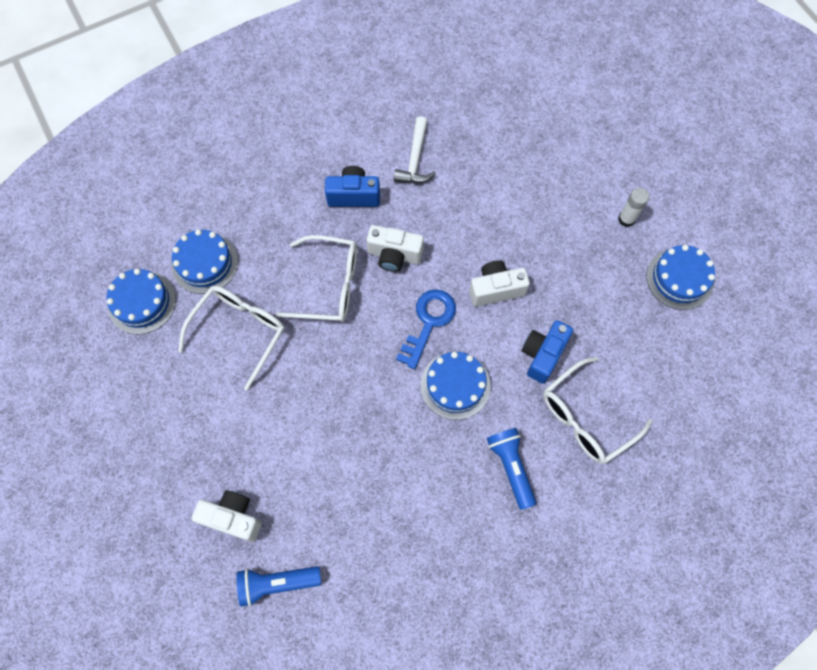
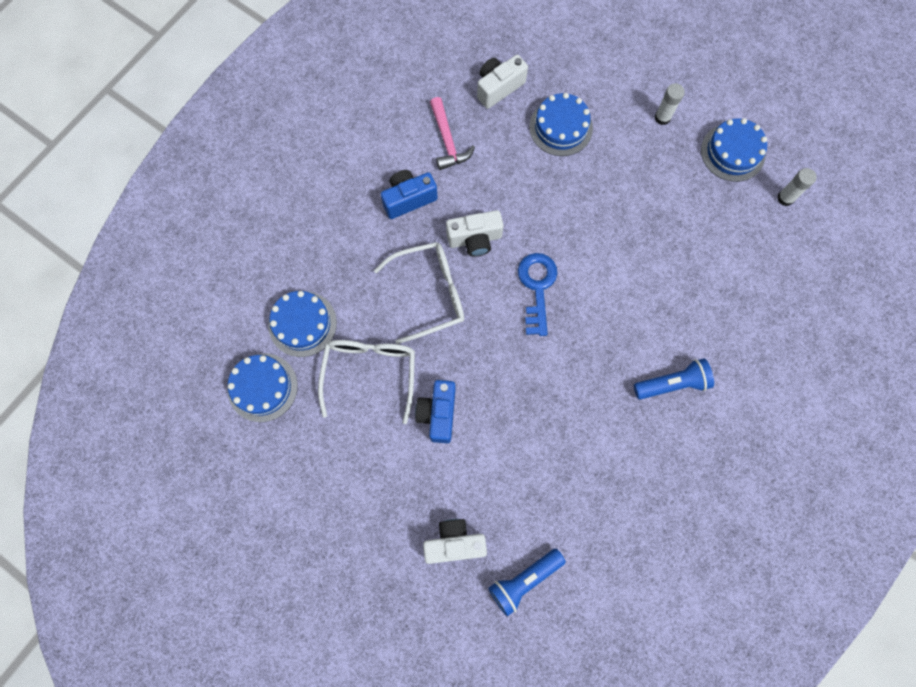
camera: 25 degrees left, 5 degrees up
white hammer [394,117,436,183] -> pink hammer [430,97,475,170]
blue cake [421,352,491,420] -> blue cake moved to [529,93,593,156]
white camera [469,260,530,307] -> white camera moved to [477,55,528,109]
blue flashlight [487,428,536,510] -> blue flashlight turned 120 degrees clockwise [634,358,714,400]
blue camera [522,320,573,384] -> blue camera moved to [415,380,455,443]
white glasses [543,357,653,464] -> none
none -> white glue stick [777,168,817,206]

